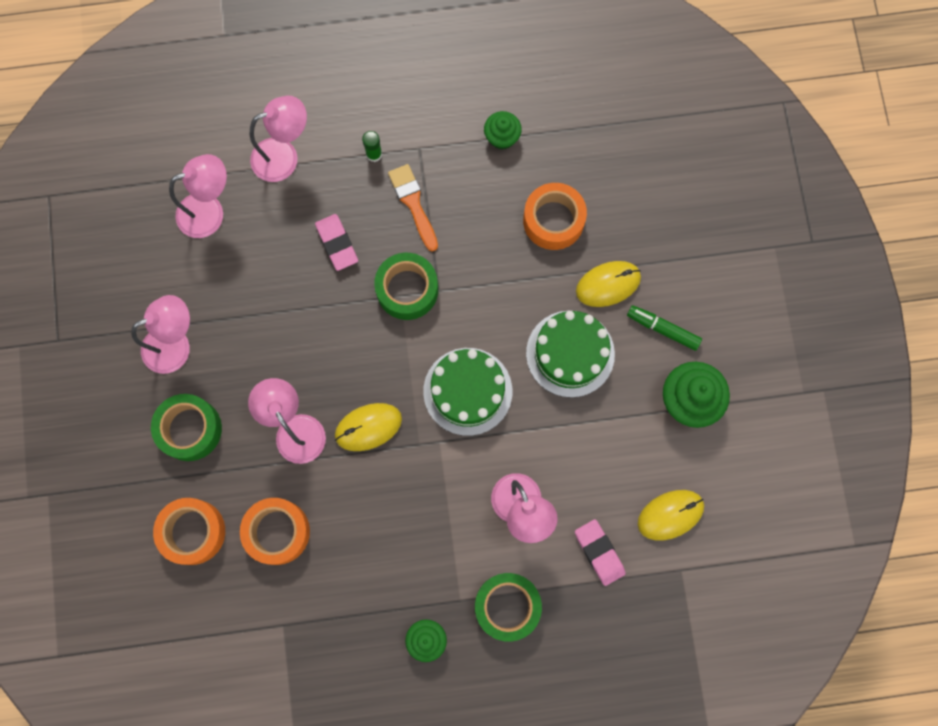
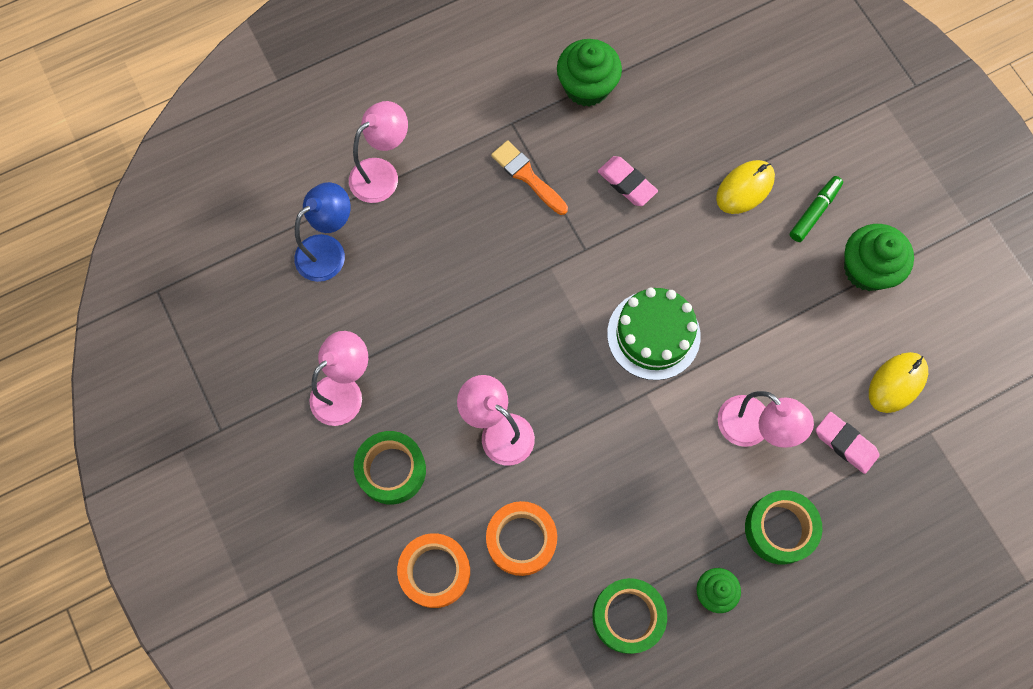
camera: 20 degrees left, 5 degrees down
pink lamp [169,154,227,238] -> blue lamp [294,182,351,282]
pink eraser [315,214,358,271] -> pink eraser moved to [598,156,658,206]
yellow mouse [335,403,402,451] -> none
green glue stick [362,131,382,162] -> none
green tape [374,253,438,320] -> green tape moved to [592,578,667,654]
green cupcake [484,111,522,150] -> green cupcake [557,39,622,107], size x1.67
orange tape [523,183,587,250] -> none
green cake [526,311,615,398] -> none
green marker [627,305,702,351] -> green marker turned 120 degrees clockwise [790,176,843,242]

